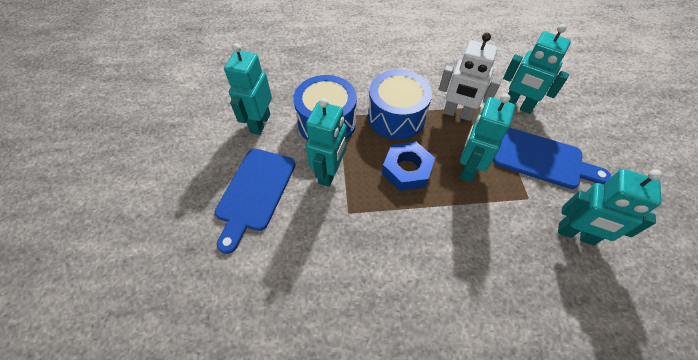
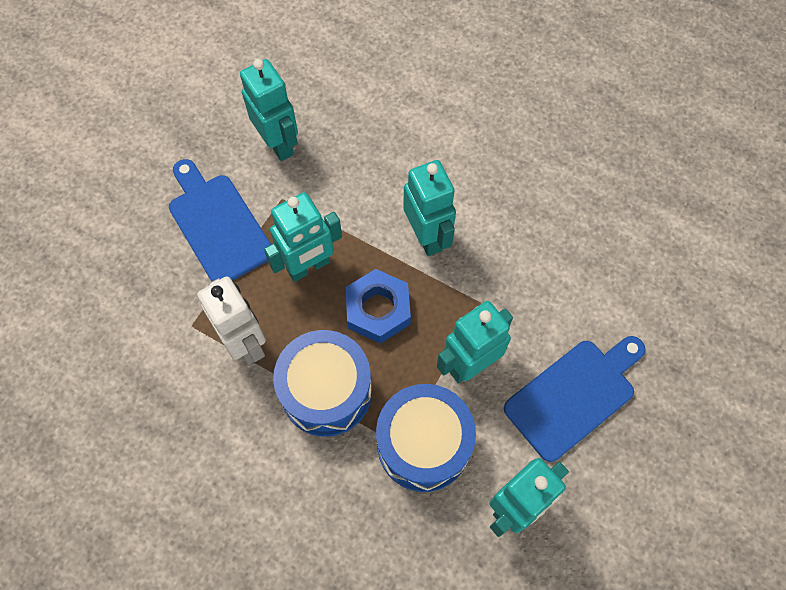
camera: 145 degrees left, 10 degrees up
turquoise robot [503,24,571,114] -> turquoise robot moved to [403,160,456,256]

